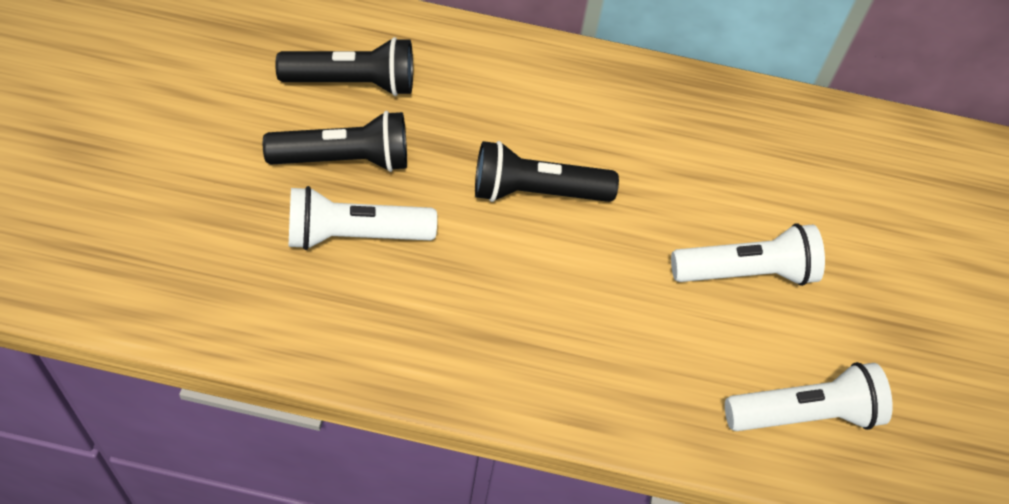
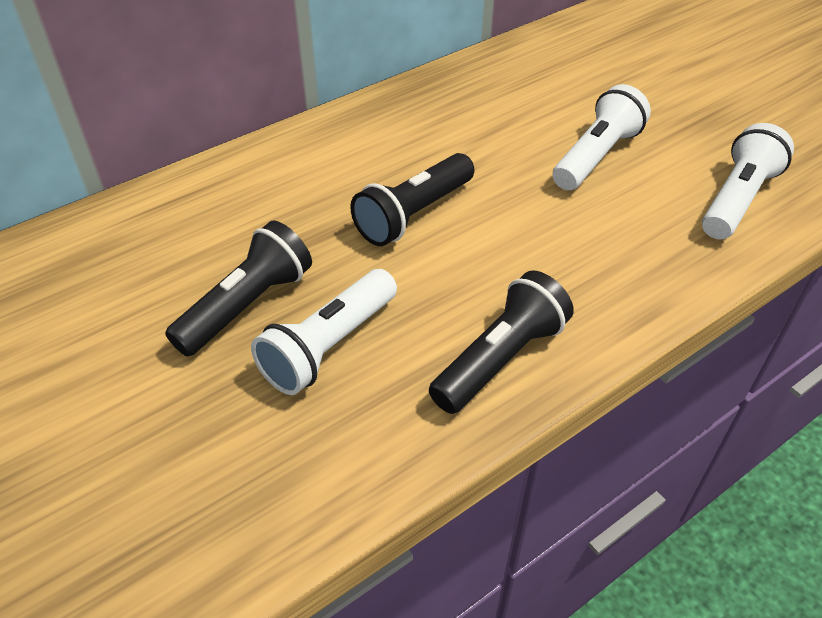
camera: 40 degrees left, 10 degrees down
black flashlight [275,37,413,96] -> black flashlight moved to [429,270,574,414]

